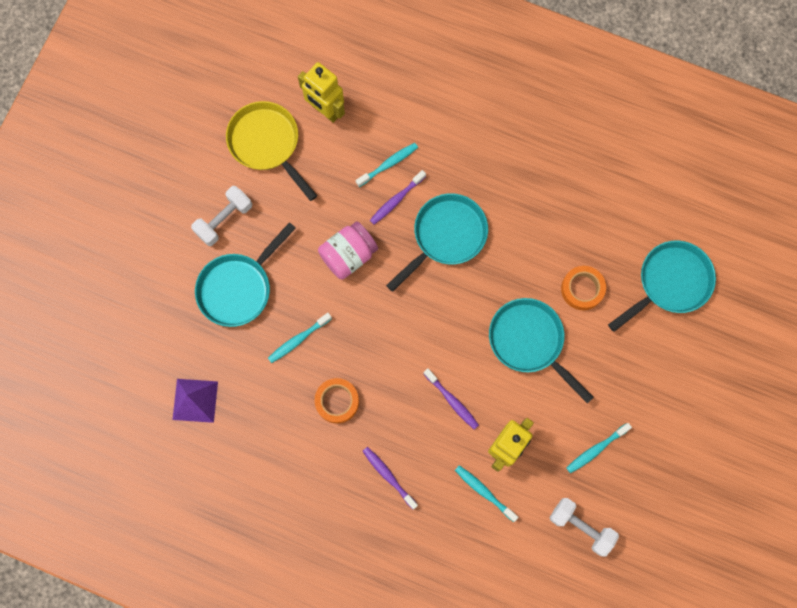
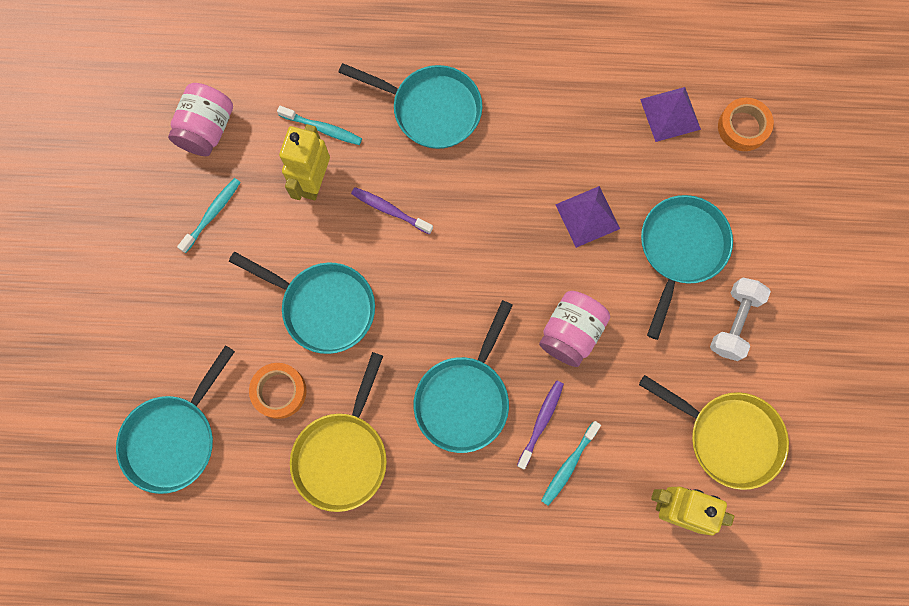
camera: 160 degrees right, 0 degrees up
turquoise toothbrush [268,313,332,363] -> purple pyramid [555,186,620,248]
orange tape [314,378,359,424] -> orange tape moved to [718,97,774,151]
purple toothbrush [363,447,418,510] -> turquoise pan [338,63,482,149]
white dumbbell [550,498,619,556] -> pink jar [168,83,233,156]
none -> yellow pan [290,352,387,512]

